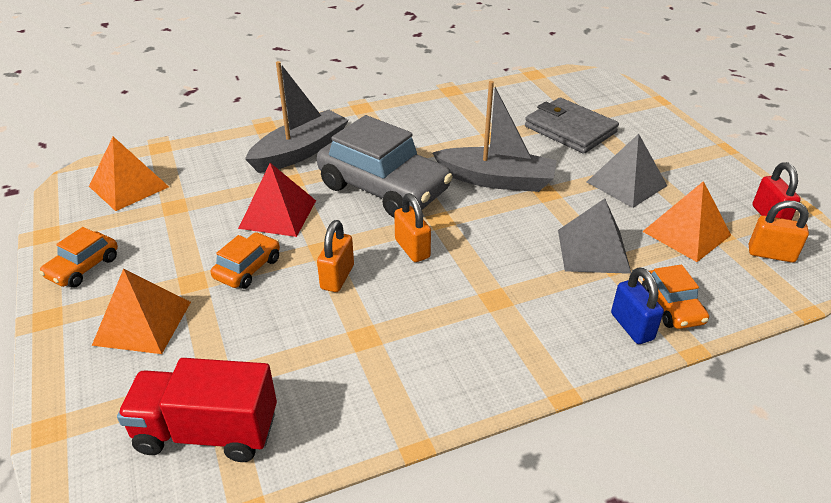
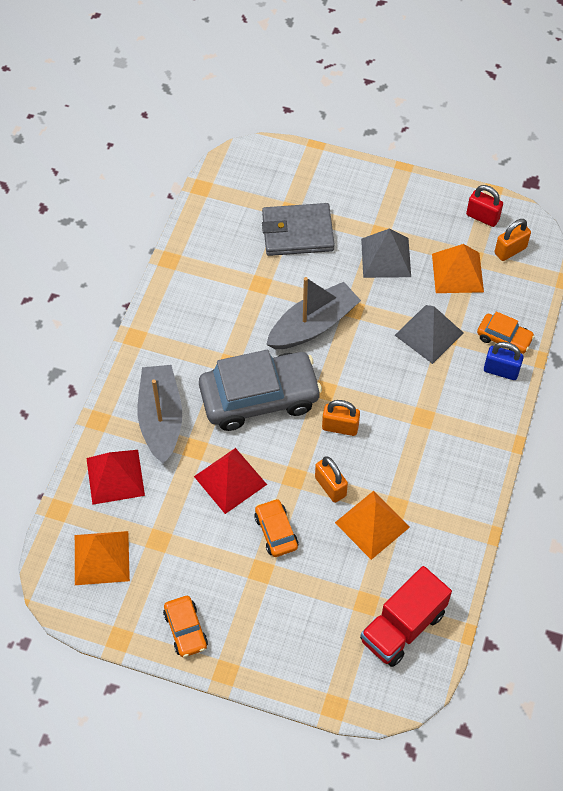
camera: 50 degrees left, 20 degrees up
orange pyramid [92,269,191,354] -> orange pyramid moved to [335,491,410,560]
none -> red pyramid [86,450,145,505]

